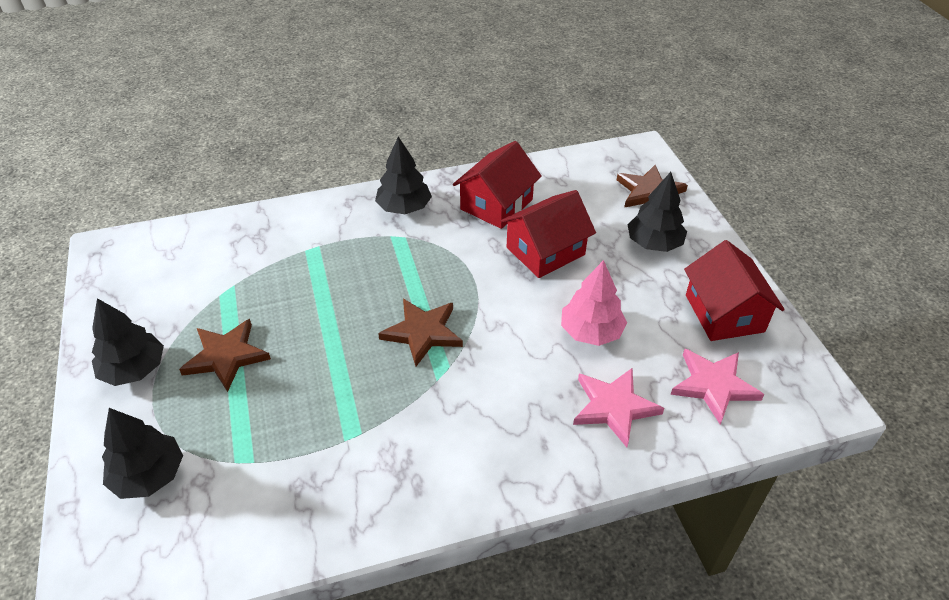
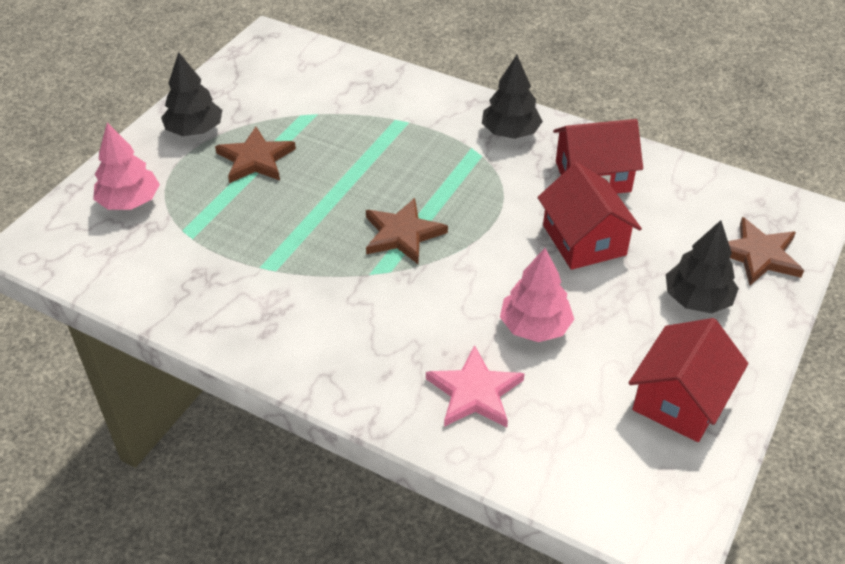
camera: 45 degrees right, 0 degrees up
black tree [102,408,183,499] -> pink tree [93,123,160,210]
red house [501,190,596,278] -> red house turned 60 degrees clockwise [538,162,642,270]
pink star [671,349,764,424] -> none

